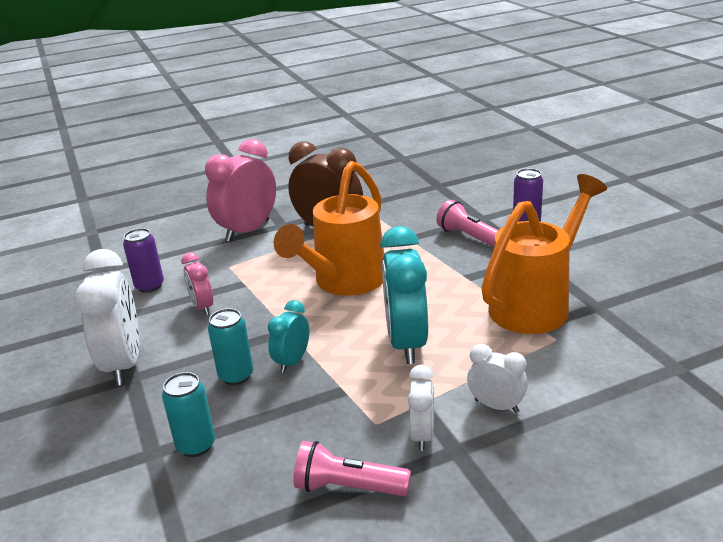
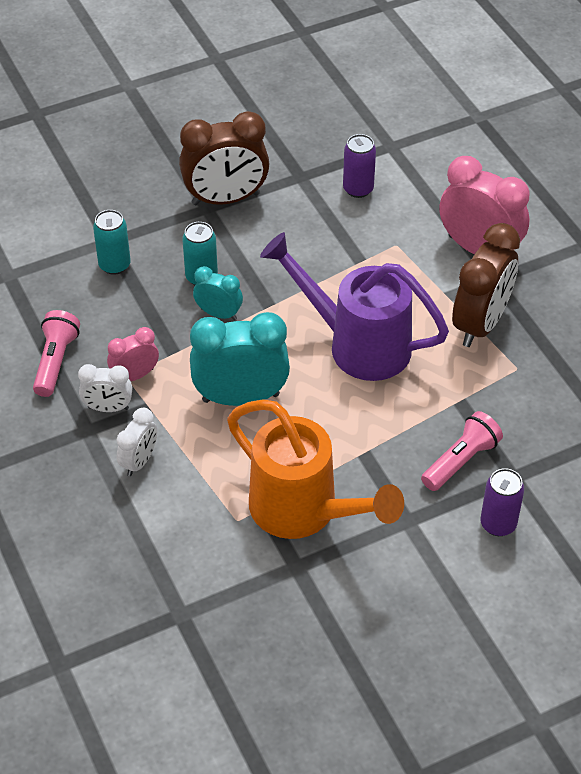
camera: 85 degrees right, 20 degrees up
white clock [75,249,139,386] -> brown clock [179,111,269,205]
pink clock [181,252,213,315] -> pink clock moved to [107,327,159,381]
orange watering can [273,161,384,296] -> purple watering can [260,232,449,381]

